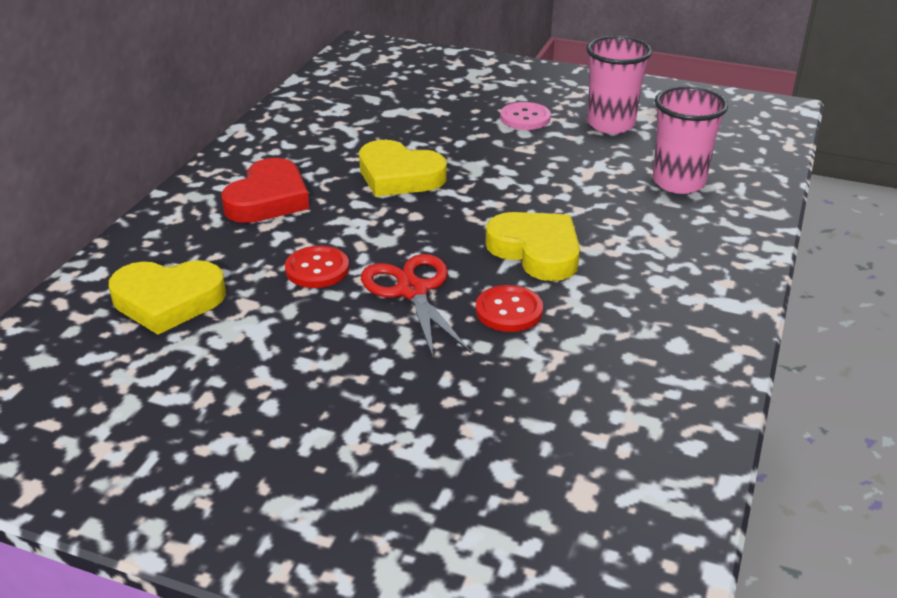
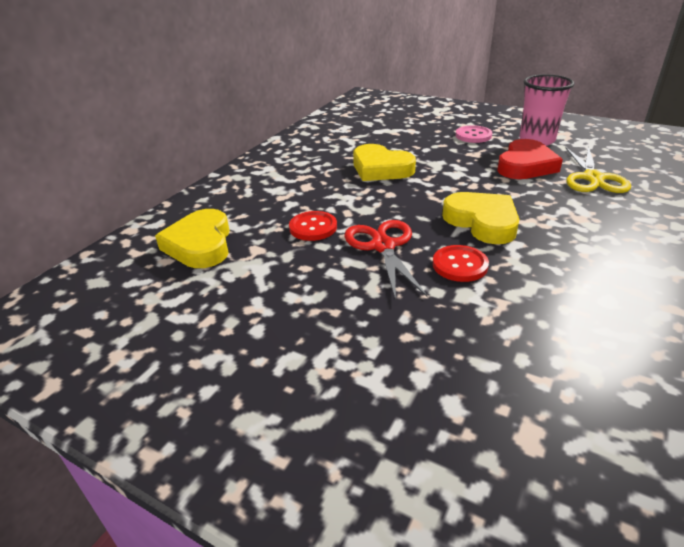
camera: 10 degrees right, 0 degrees up
yellow heart [109,260,226,335] -> yellow heart turned 75 degrees clockwise [155,209,230,268]
red heart [221,158,310,223] -> red heart moved to [497,139,563,179]
pink cup [653,86,728,194] -> yellow scissors [565,146,631,193]

